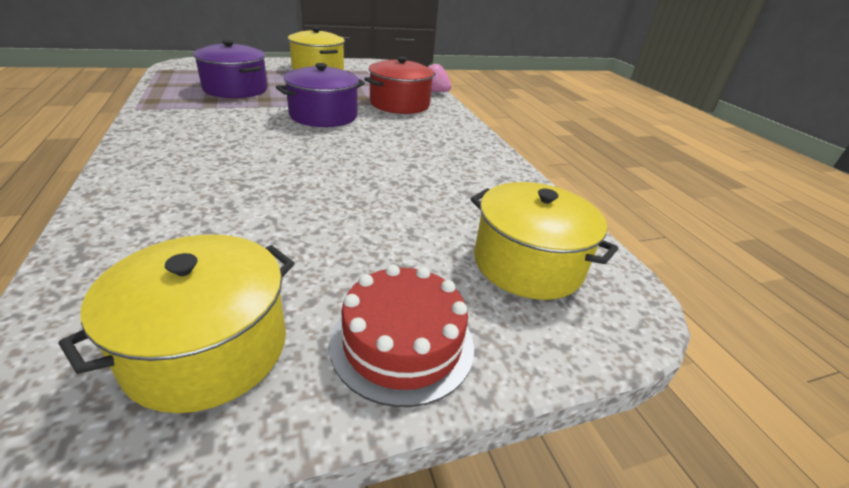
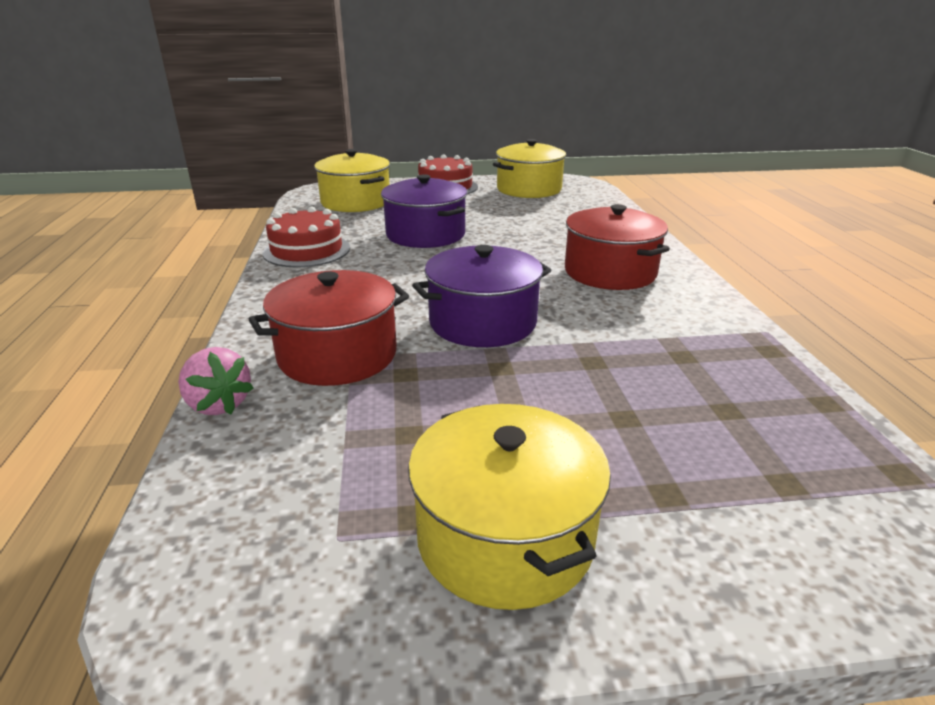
camera: 165 degrees left, 5 degrees down
purple pot [193,40,268,98] -> purple pot moved to [381,175,467,248]
none -> red cake [263,207,350,267]
none -> red pot [565,204,670,290]

